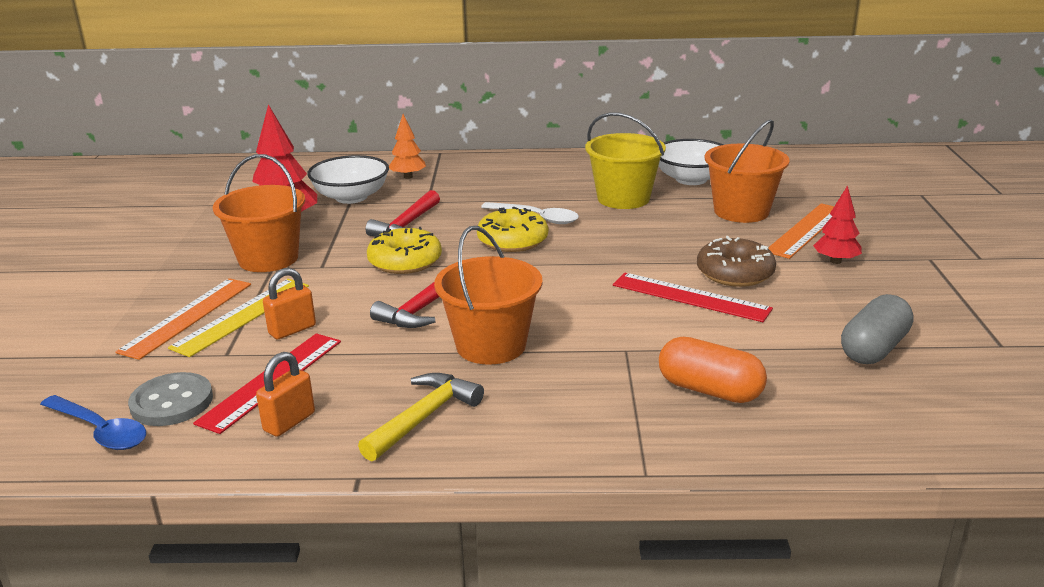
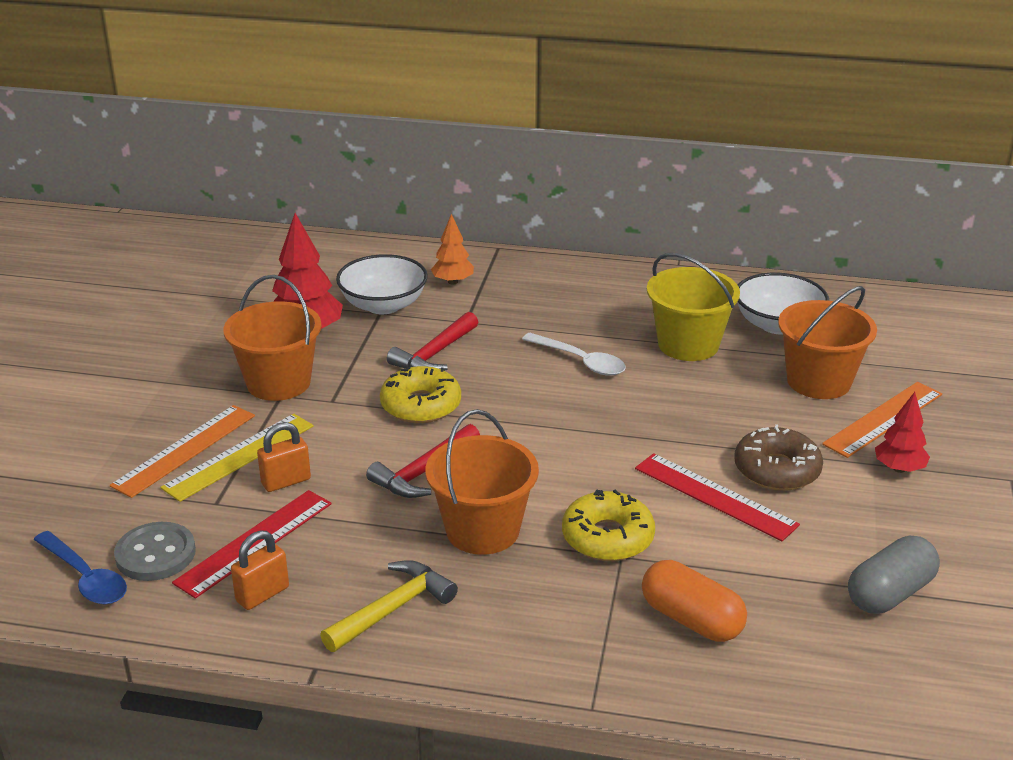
camera: 10 degrees right, 5 degrees up
yellow donut [477,207,548,252] -> yellow donut moved to [562,490,655,561]

